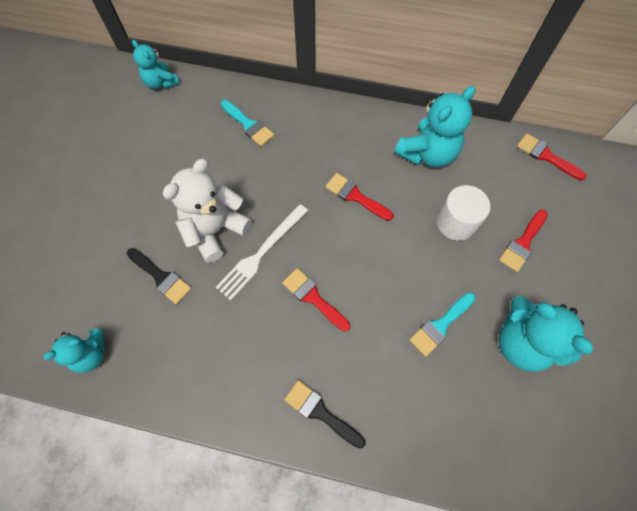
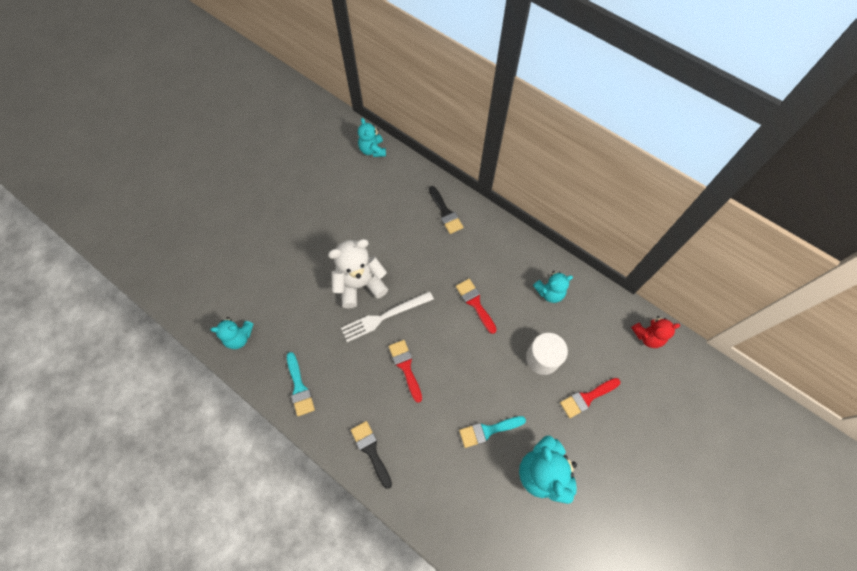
camera: 25 degrees right, 0 degrees up
black brush [127,248,192,304] -> black brush moved to [429,186,463,234]
turquoise brush [221,100,274,146] -> turquoise brush moved to [287,352,315,416]
turquoise teddy bear [394,86,475,167] -> turquoise teddy bear [533,271,573,303], size x0.61
red brush [517,133,587,180] -> red teddy bear [631,316,680,348]

